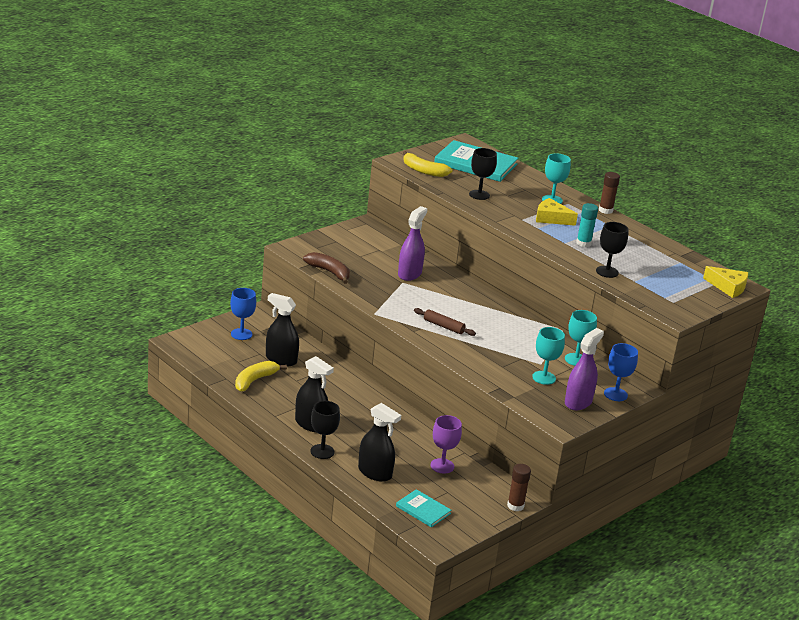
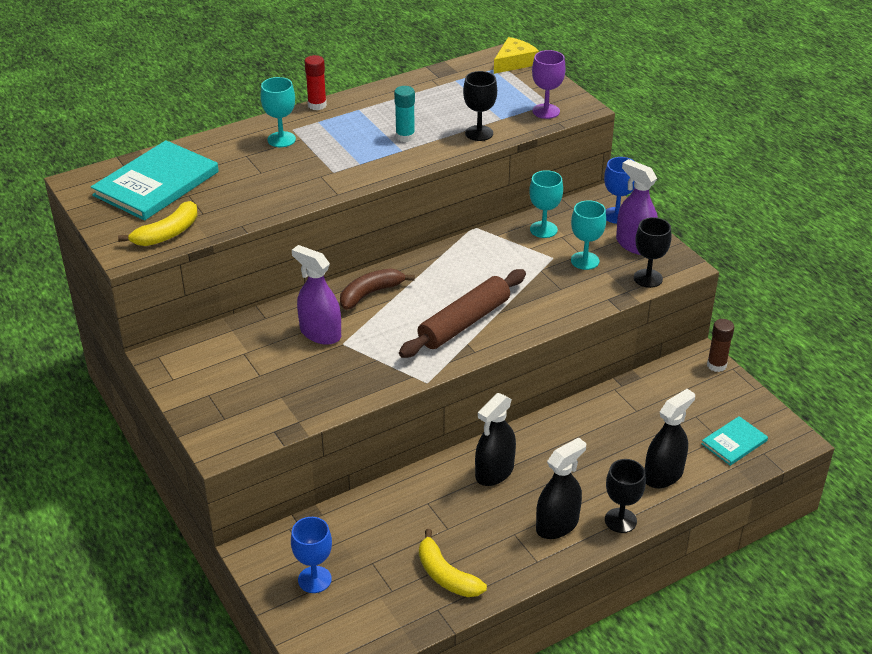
camera: 75 degrees left, 10 degrees up
black spray bottle [266,293,299,366] -> black spray bottle moved to [475,393,516,486]
brown banana [303,252,350,284] -> brown banana moved to [340,268,415,310]
brown rolling pin [414,308,476,336] -> brown rolling pin [399,269,526,358], size x1.88
purple goblet [430,415,462,474] -> purple goblet moved to [532,50,566,119]
black goblet [469,148,497,200] -> black goblet moved to [634,217,672,288]
yellow cheese [536,198,578,226] -> none
brown glue stick [599,172,620,214] -> red glue stick [305,55,327,110]

